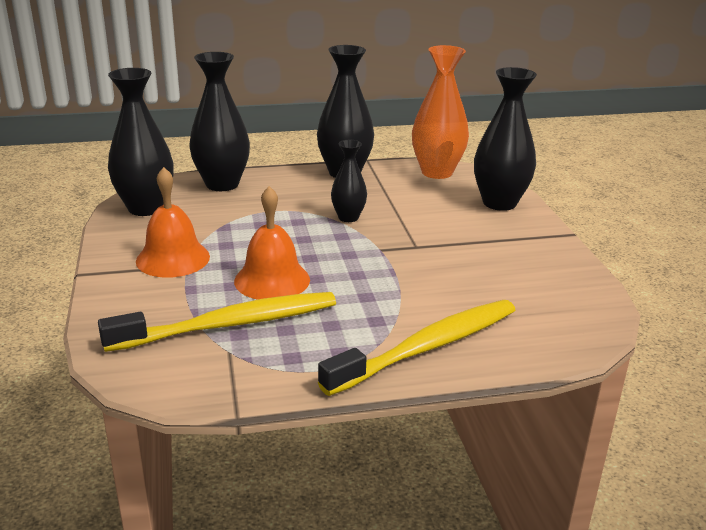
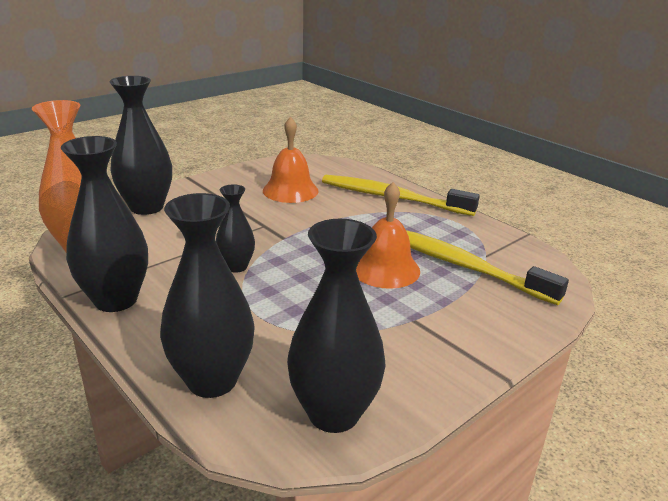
camera: 120 degrees left, 0 degrees up
orange bell [136,167,210,278] -> orange bell moved to [263,117,319,203]

